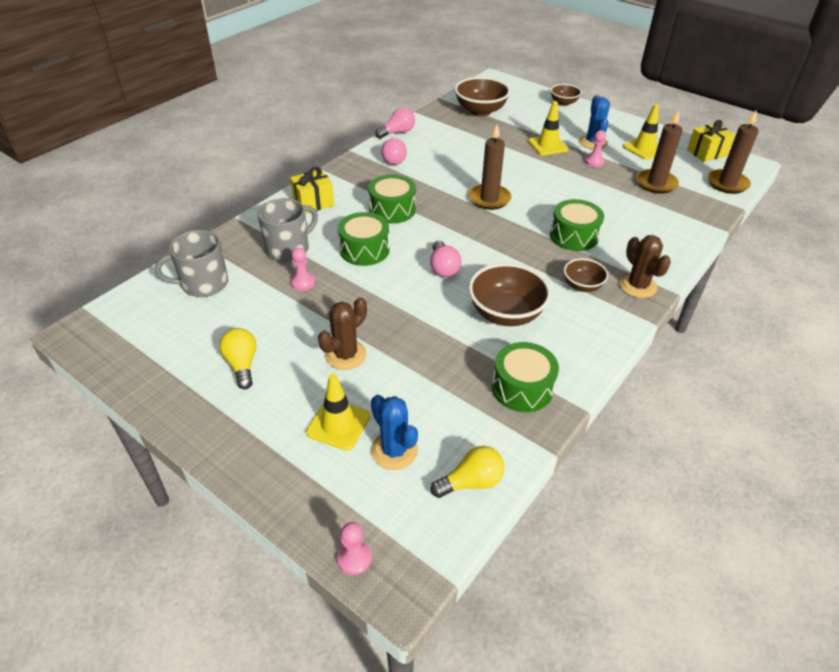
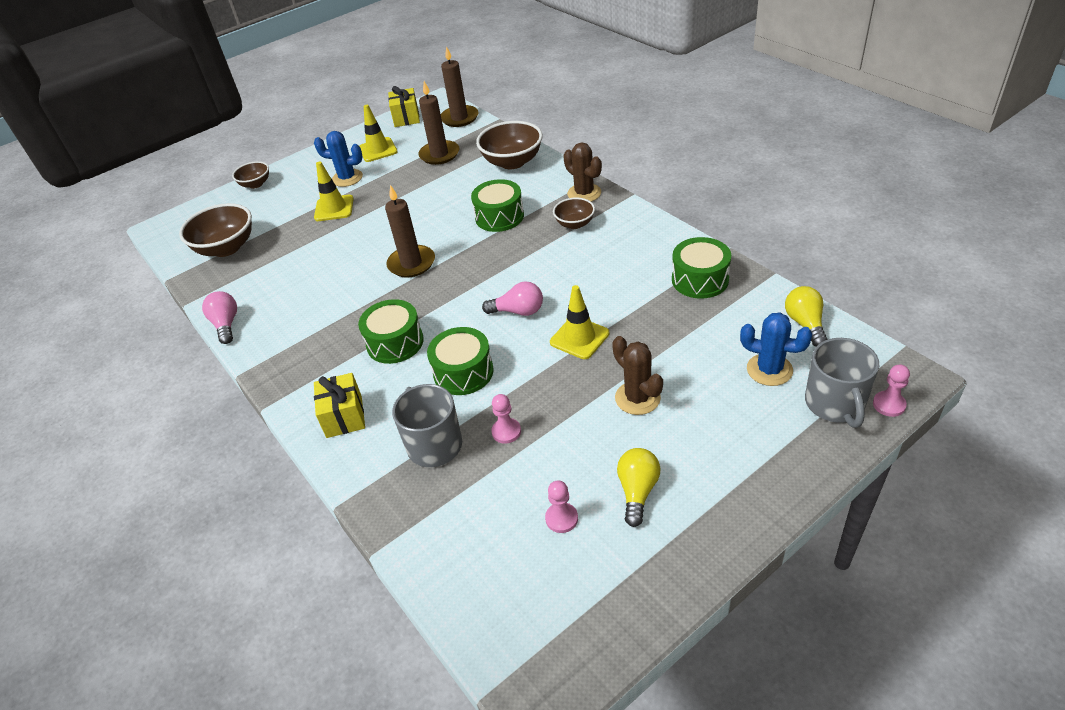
camera: 70 degrees left, 0 degrees up
grey mug [155,230,228,297] -> grey mug moved to [805,338,879,428]
yellow light bulb [219,328,256,389] -> yellow light bulb turned 105 degrees clockwise [617,448,660,527]
yellow traffic cone [306,374,370,451] -> yellow traffic cone moved to [550,285,609,359]
blue cactus [371,395,418,470] -> blue cactus turned 45 degrees clockwise [740,313,812,386]
pink light bulb [381,138,407,165] -> none
brown bowl [468,263,551,326] -> brown bowl moved to [476,121,543,169]
pink pawn [585,130,606,167] -> pink pawn moved to [545,480,578,533]
brown cactus [620,235,671,298] -> brown cactus turned 60 degrees clockwise [563,142,602,202]

